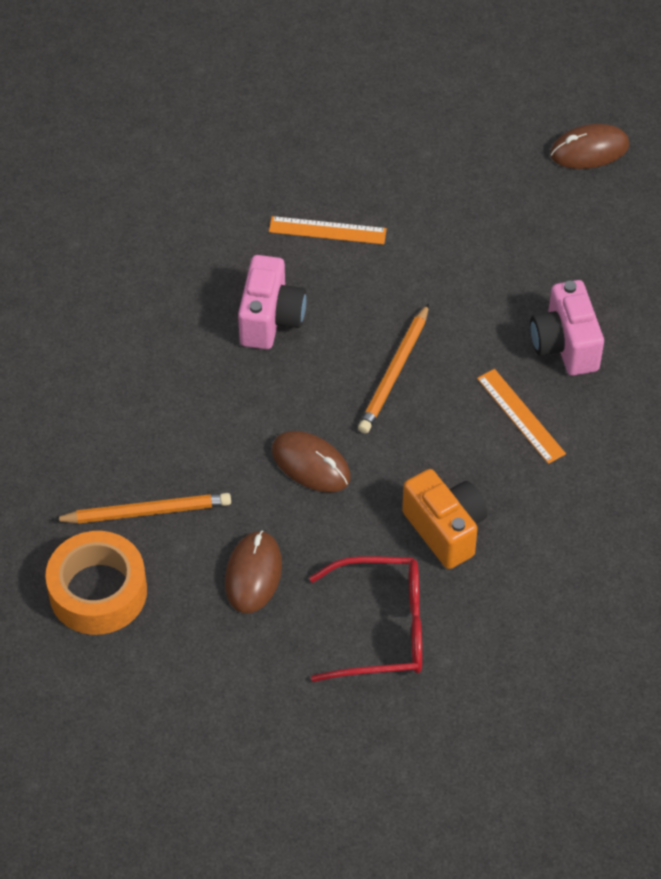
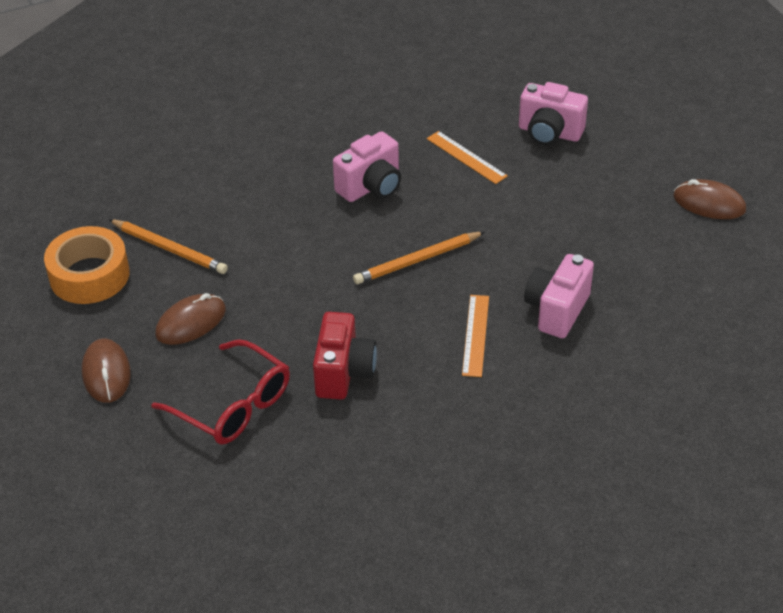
camera: 40 degrees right, 10 degrees down
brown mouse [272,431,351,492] -> brown mouse moved to [82,339,131,403]
orange camera [402,469,488,569] -> red camera [313,312,377,400]
none -> pink camera [519,82,588,145]

